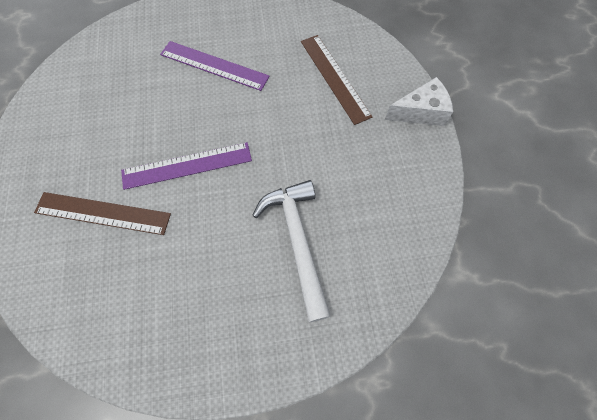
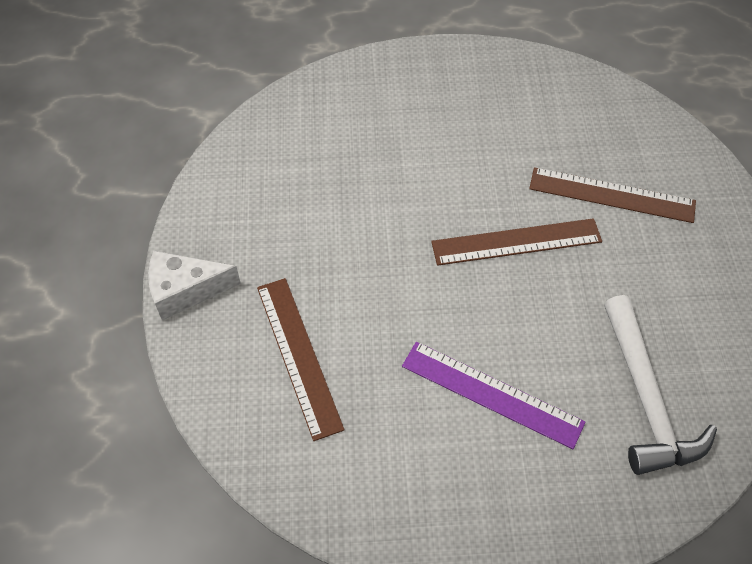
camera: 175 degrees left, 10 degrees down
purple ruler [121,142,252,190] -> brown ruler [431,218,602,266]
white hammer [252,180,331,322] -> white hammer moved to [604,295,717,475]

